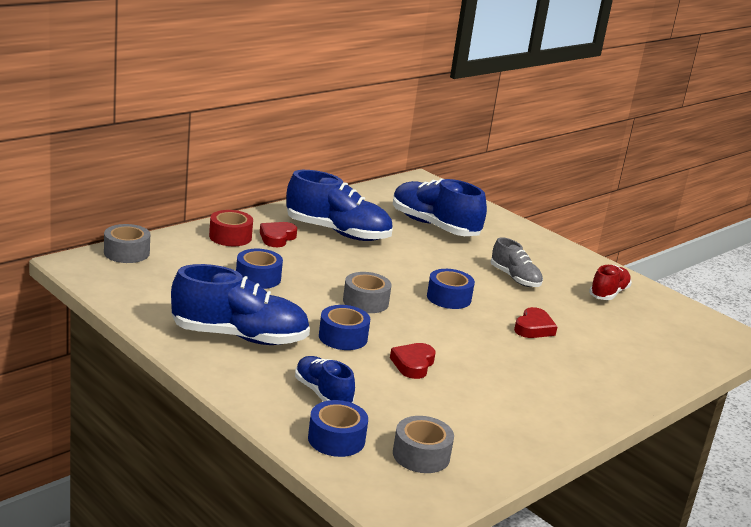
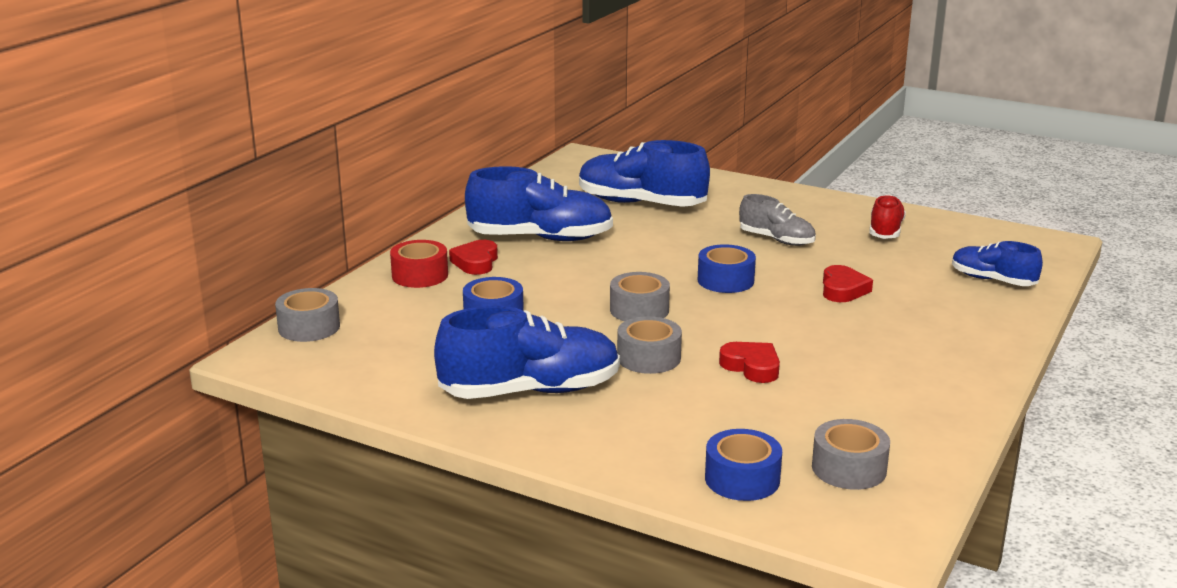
camera: 15 degrees left, 0 degrees up
blue shoe [295,356,355,403] -> blue shoe moved to [952,241,1043,286]
blue tape [319,305,370,350] -> grey tape [617,316,682,374]
red heart [390,343,436,379] -> red heart turned 135 degrees clockwise [719,342,780,383]

